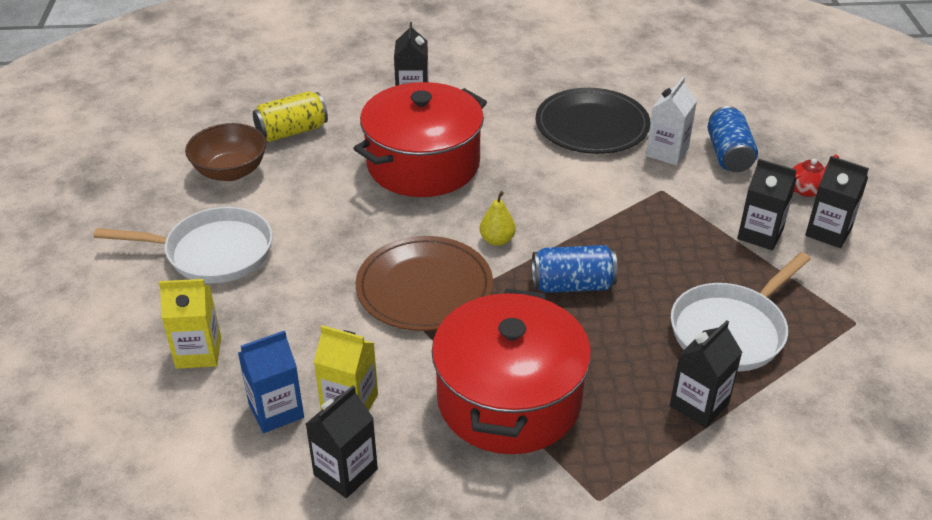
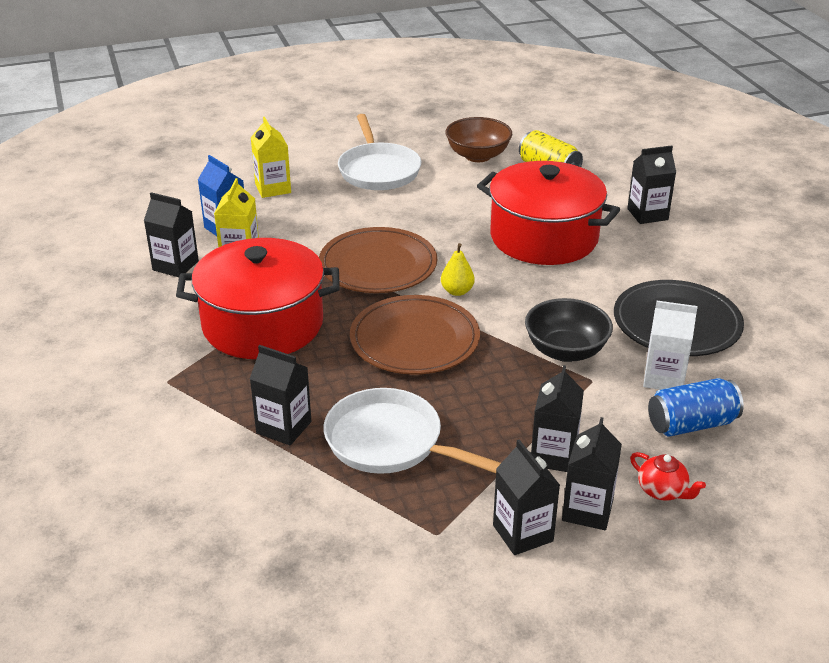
camera: 75 degrees right, 5 degrees down
blue can [532,245,618,293] -> brown plate [350,295,480,375]
none -> black carton [493,439,560,555]
none -> black bowl [525,298,613,362]

